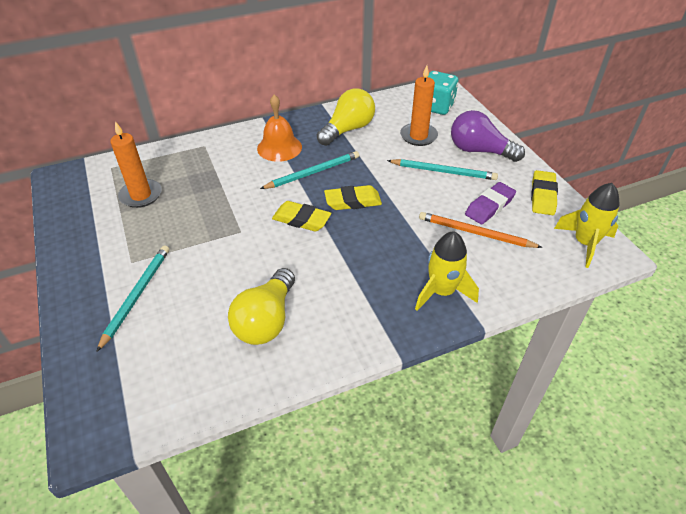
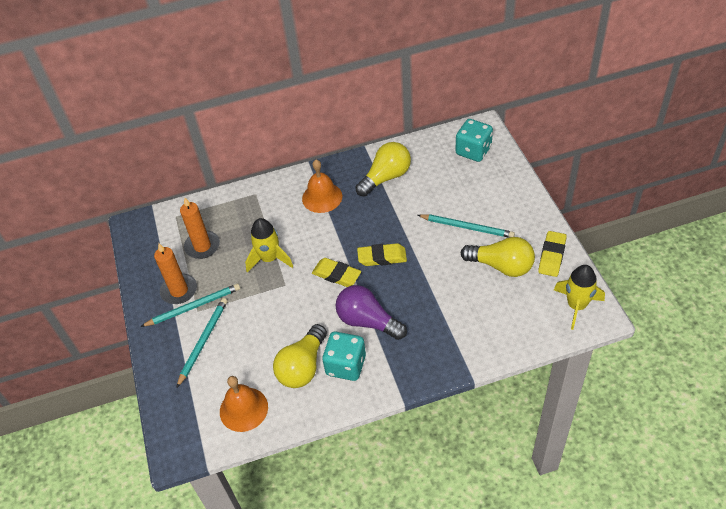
camera: 10 degrees right, 5 degrees up
turquoise pencil [260,151,359,189] -> turquoise pencil moved to [140,284,240,327]
orange candle [400,65,438,146] -> orange candle moved to [154,243,197,304]
yellow rocket [415,231,479,311] -> yellow rocket moved to [245,218,293,273]
orange pencil [419,212,543,248] -> none
purple light bulb [451,110,525,162] -> purple light bulb moved to [336,285,407,340]
purple eraser [465,182,516,224] -> yellow light bulb [461,237,535,277]
none -> orange bell [220,376,268,432]
none -> turquoise dice [322,332,366,381]

